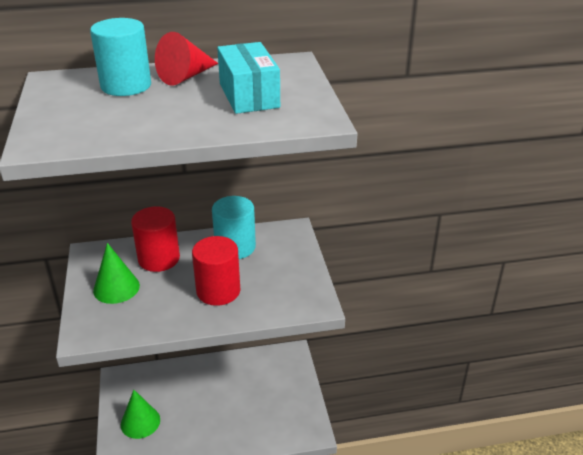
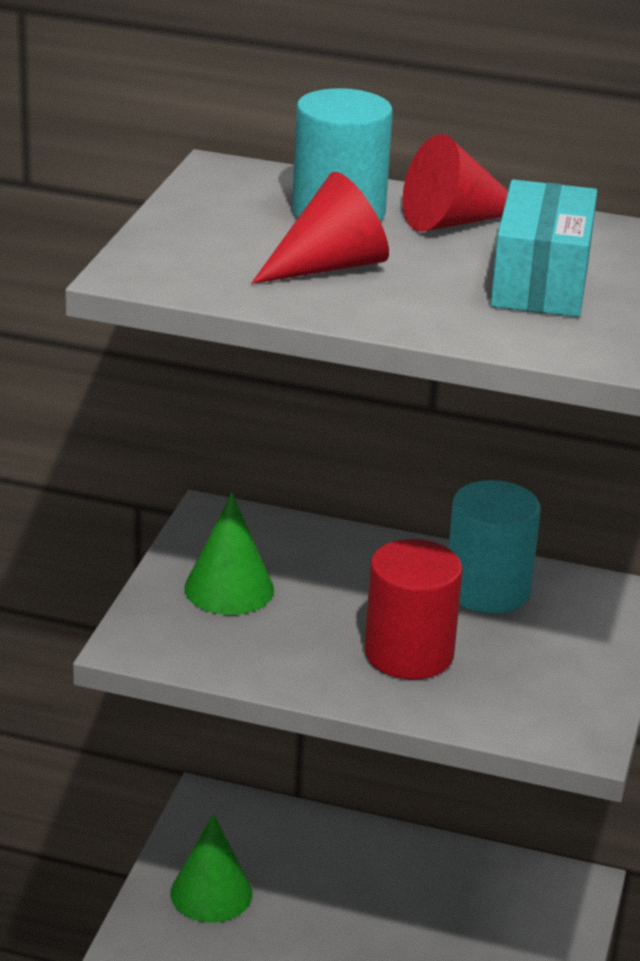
camera: 25 degrees right, 5 degrees down
red cylinder [131,206,180,272] -> none
none -> red cone [251,172,389,284]

